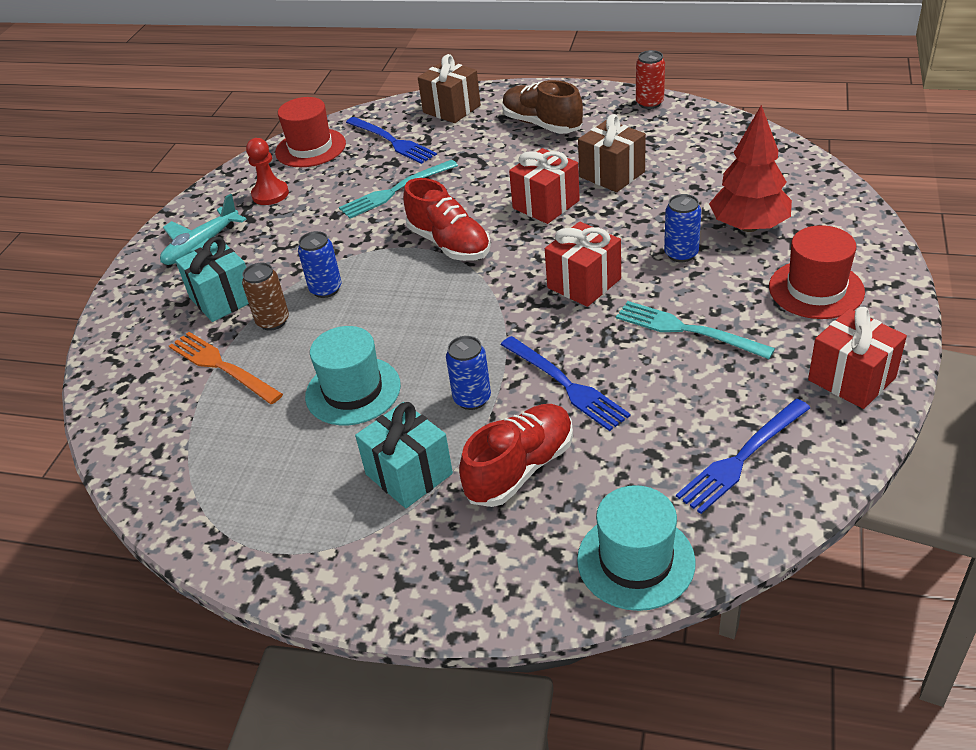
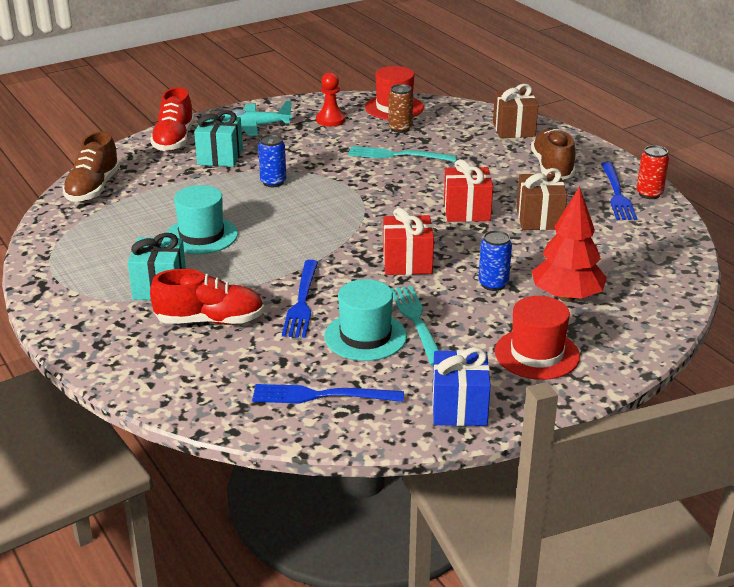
camera: 40 degrees right, 10 degrees down
orange fork [169,332,283,404] -> none
brown can [242,263,289,331] -> brown can moved to [388,84,413,133]
blue fork [346,117,437,164] -> blue fork moved to [601,162,637,220]
red shoe [403,178,491,261] -> red shoe moved to [150,87,194,151]
blue can [446,336,491,410] -> none
turquoise hat [577,485,696,611] -> turquoise hat moved to [324,279,407,361]
red gift [808,307,907,409] -> blue gift [432,347,491,426]
none -> brown shoe [63,131,120,202]

